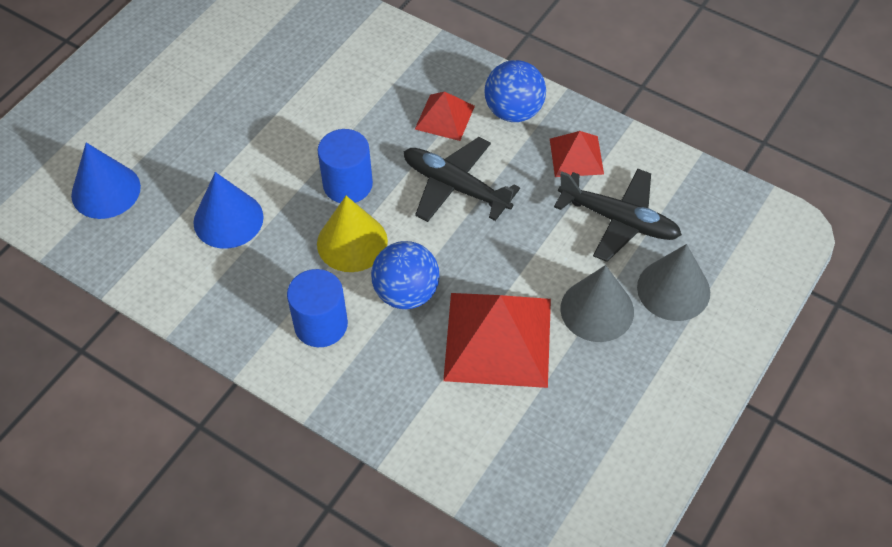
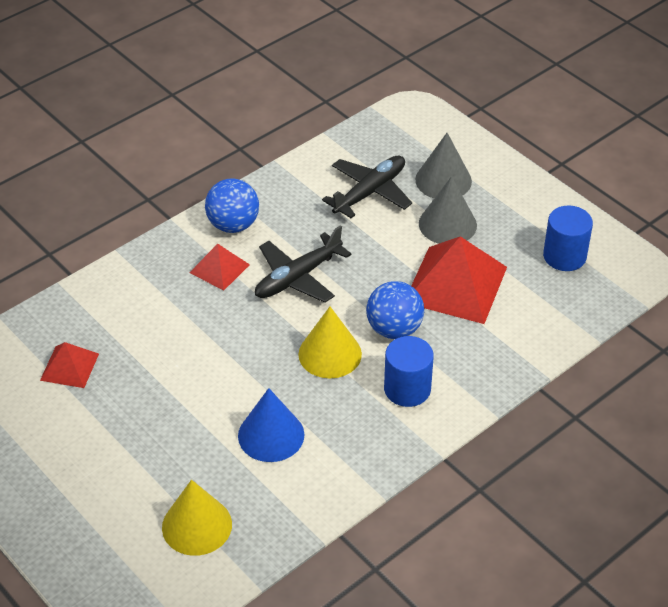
camera: 75 degrees left, 10 degrees down
blue cone [71,143,141,219] -> yellow cone [162,480,232,556]
blue cylinder [317,129,373,203] -> blue cylinder moved to [543,205,593,271]
red pyramid [550,131,604,177] -> red pyramid moved to [40,342,99,388]

